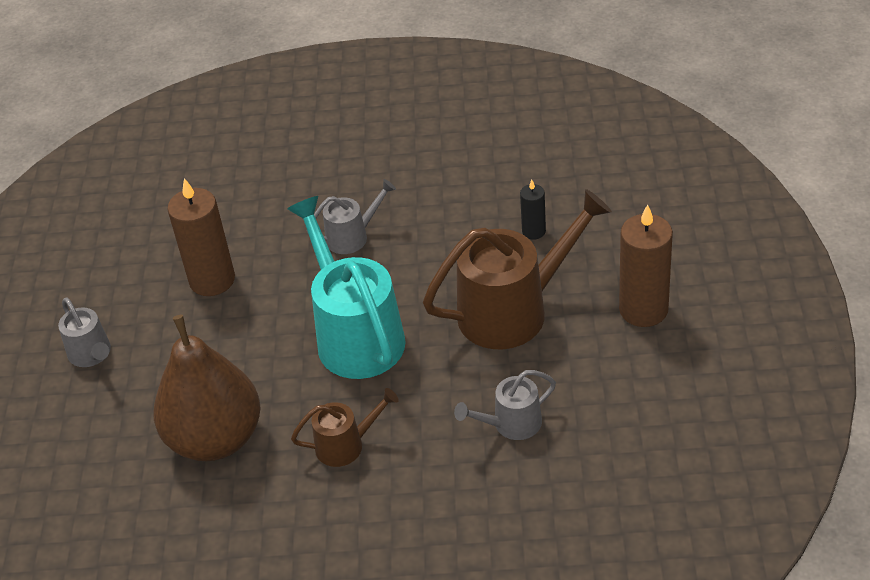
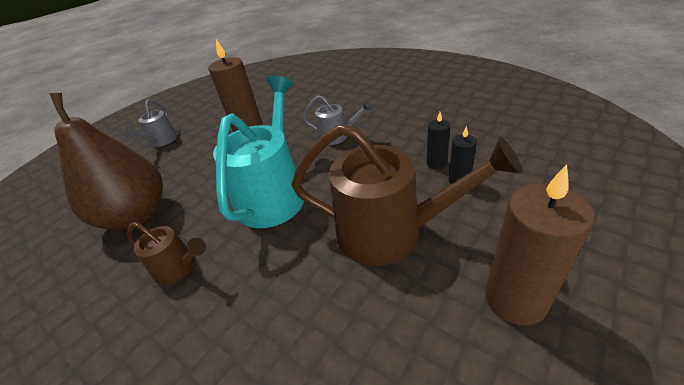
camera: 40 degrees right, 5 degrees down
grey watering can [454,370,556,440] -> none
none -> black candle [427,112,450,169]

